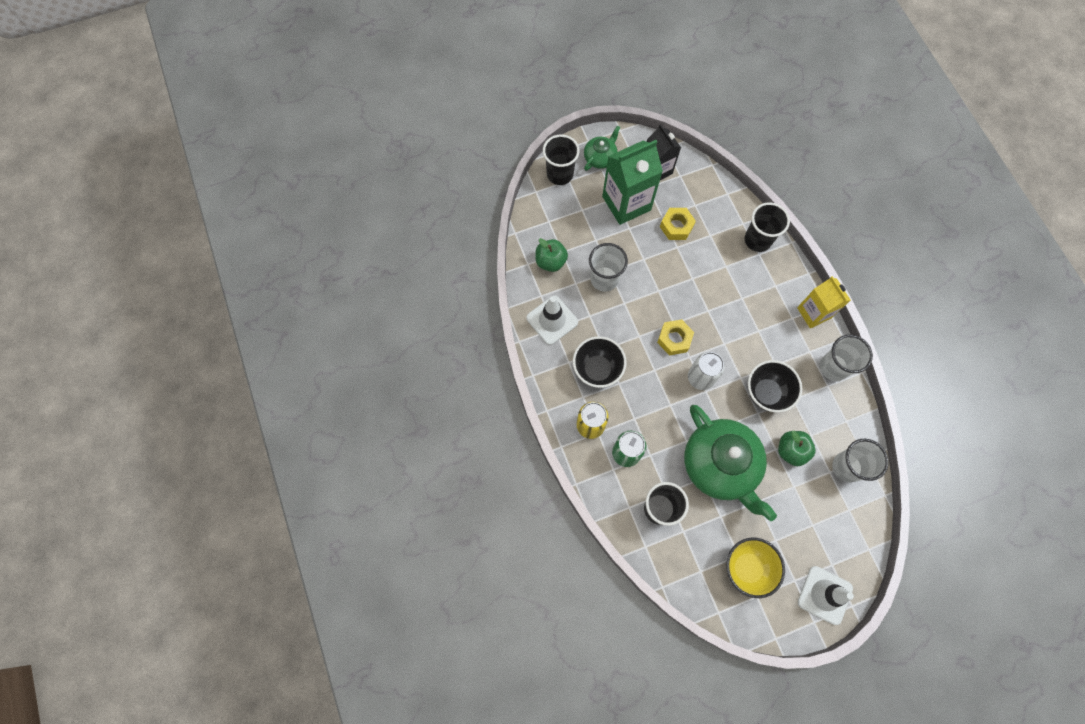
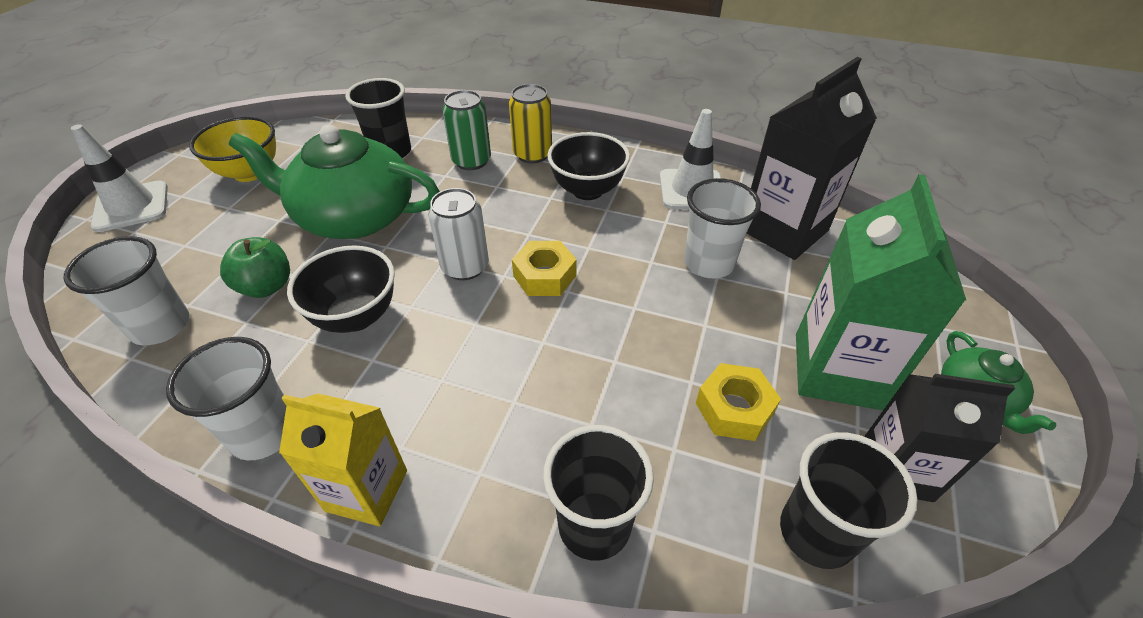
camera: 130 degrees right, 25 degrees down
green apple [535,238,568,272] -> black carton [746,57,877,260]
black cup [543,134,580,185] -> black cup moved to [780,432,918,569]

